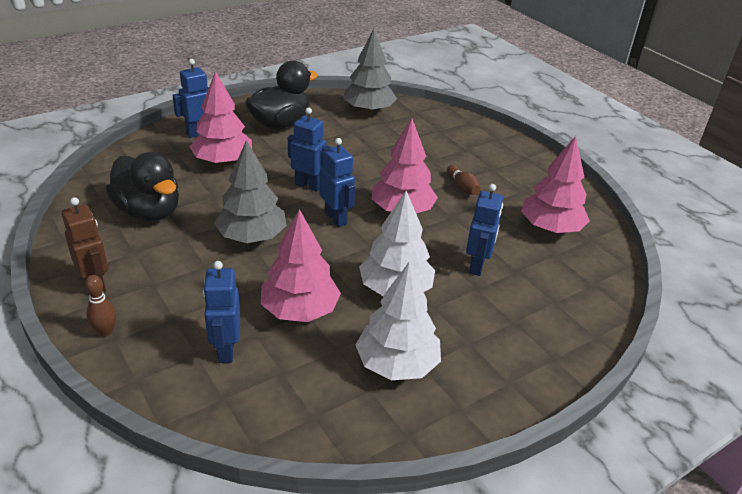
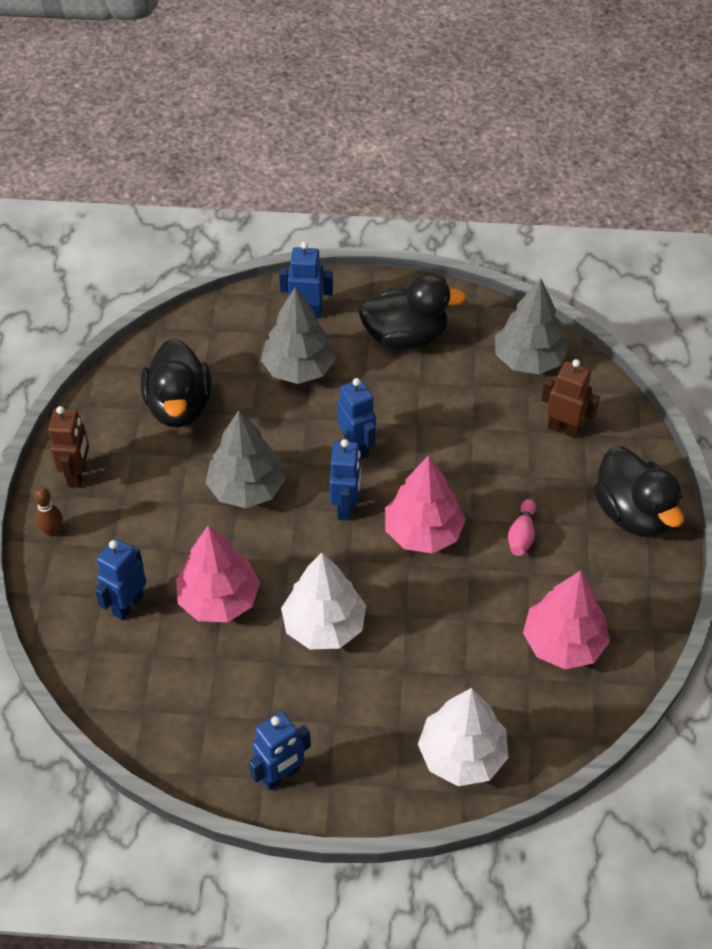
camera: 40 degrees right, 15 degrees up
pink tree [190,71,252,165] -> grey tree [261,288,336,384]
white tree [355,262,441,380] -> white tree moved to [418,688,508,786]
brown bowling pin [447,165,481,195] -> pink bowling pin [508,499,536,556]
blue robot [466,184,503,276] -> blue robot moved to [249,711,311,790]
none -> brown robot [541,359,600,438]
none -> black duck [594,446,684,538]

